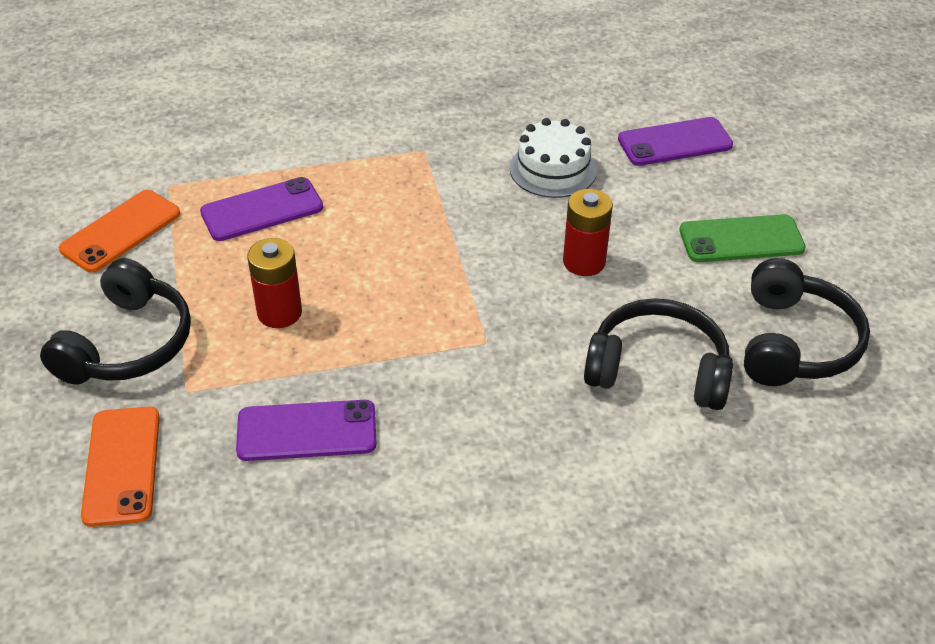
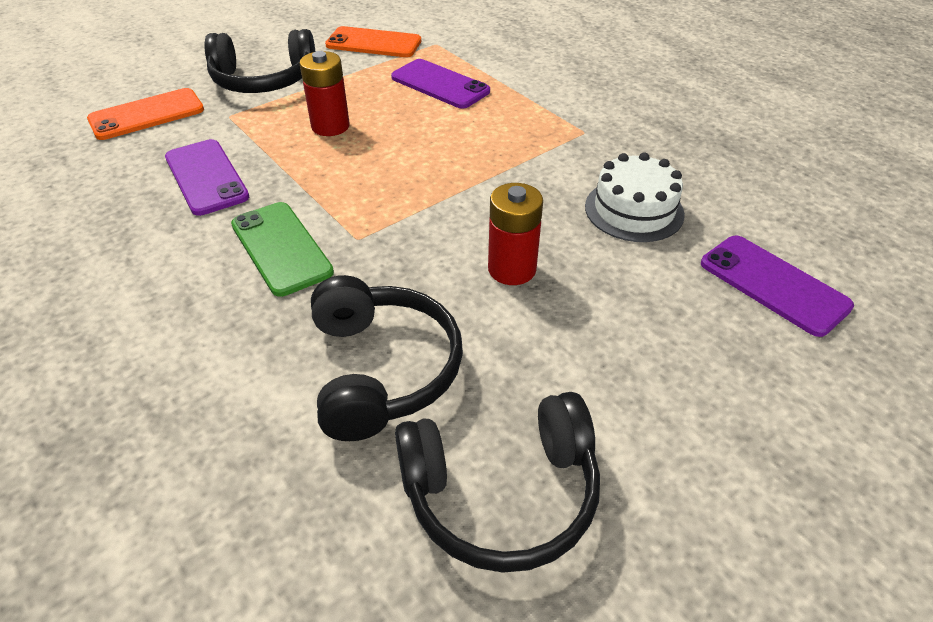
camera: 65 degrees right, 0 degrees up
green phone [680,214,806,262] -> green phone moved to [231,202,334,297]

